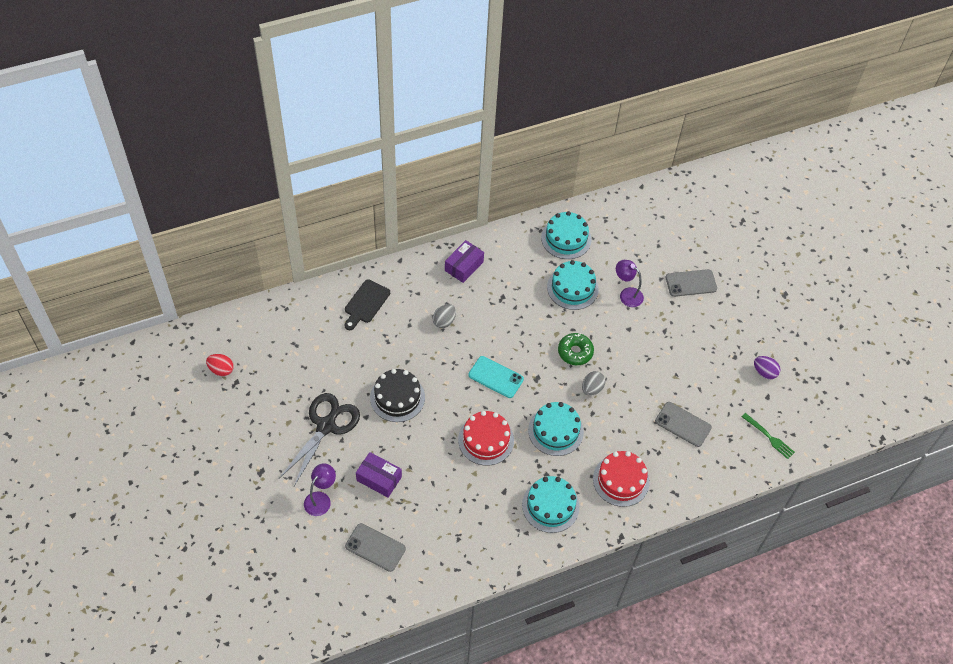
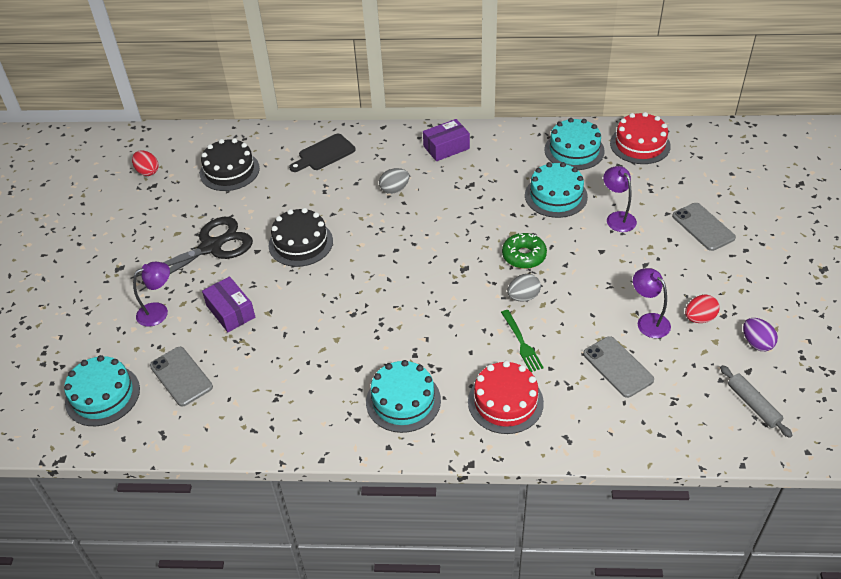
camera: 30 degrees right, 10 degrees down
red cake [458,411,514,466] -> red cake moved to [610,112,671,164]
turquoise phone [468,356,524,398] -> none
turquoise cake [528,402,584,456] -> turquoise cake moved to [64,355,140,426]
grey phone [665,269,717,297] -> grey phone turned 45 degrees clockwise [672,203,736,251]
green fork [742,413,795,459] -> green fork moved to [501,310,544,372]
none -> black cake [200,138,260,191]
none -> purple lamp [633,268,671,338]
none -> red egg [685,295,719,323]
none -> grey rolling pin [720,365,793,438]

